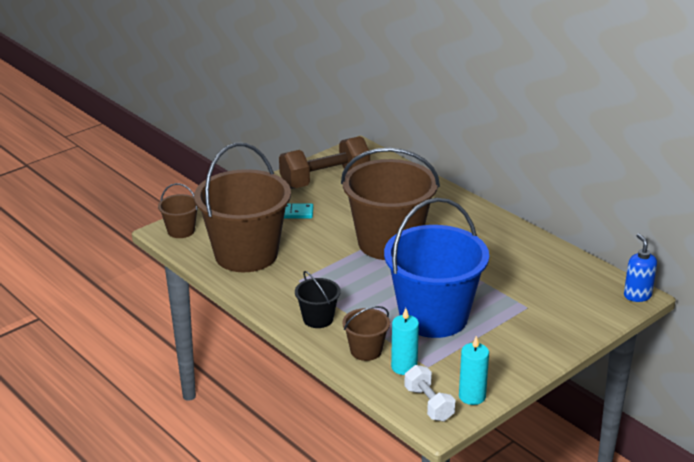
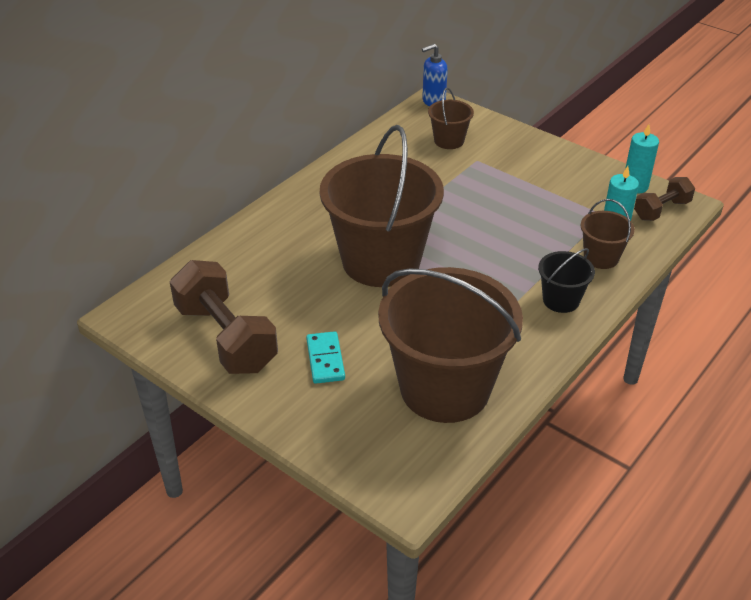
camera: 100 degrees left, 10 degrees up
brown bucket [158,183,198,238] -> brown bucket moved to [428,87,474,149]
blue bucket [384,198,489,338] -> none
white dumbbell [404,365,456,421] -> brown dumbbell [634,177,695,221]

